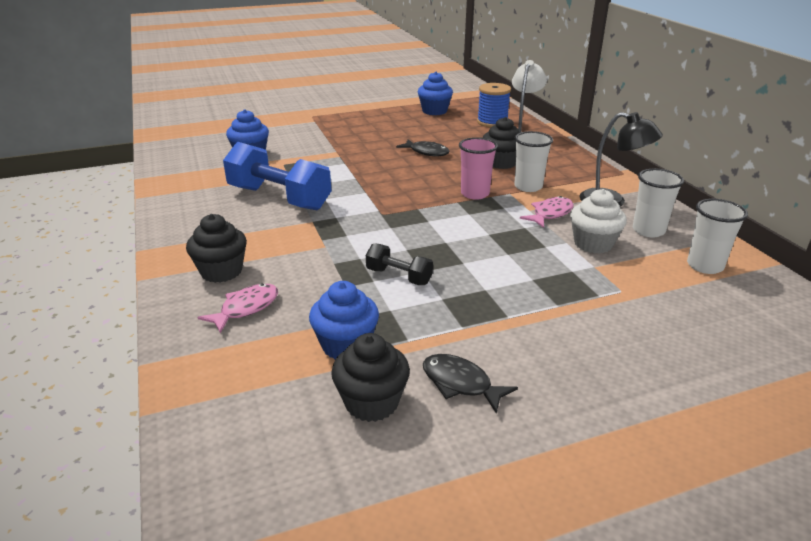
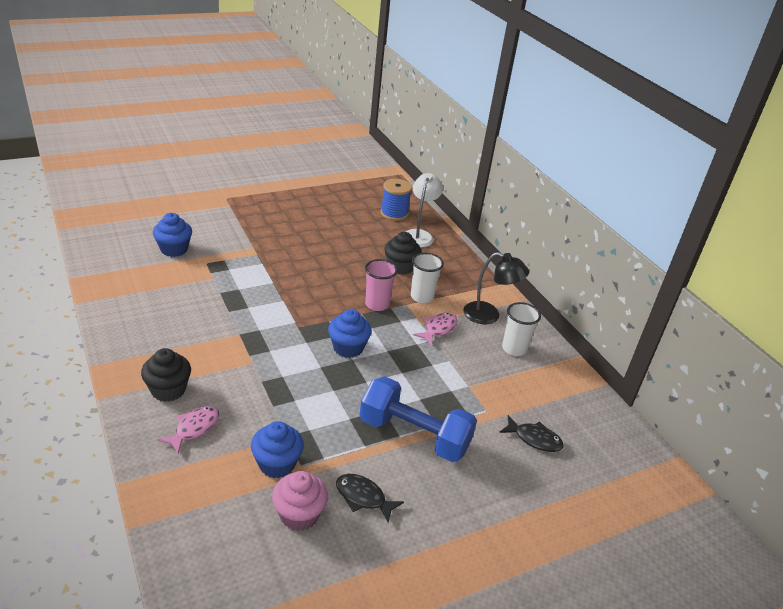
camera: 10 degrees left, 5 degrees up
blue dumbbell [223,142,331,210] -> blue dumbbell moved to [360,376,477,462]
black cupcake [331,333,410,422] -> pink cupcake [272,471,328,531]
black dumbbell [366,243,433,285] -> none
black fish [396,139,450,156] -> black fish moved to [499,415,564,452]
blue cupcake [418,72,453,115] -> blue cupcake moved to [328,309,372,358]
white cupcake [570,189,627,254] -> none
white cup [687,199,748,274] -> none

